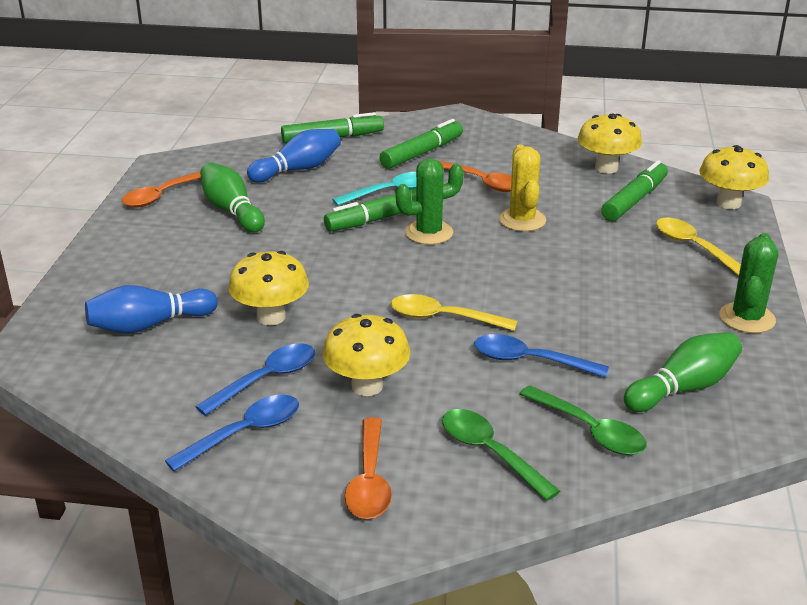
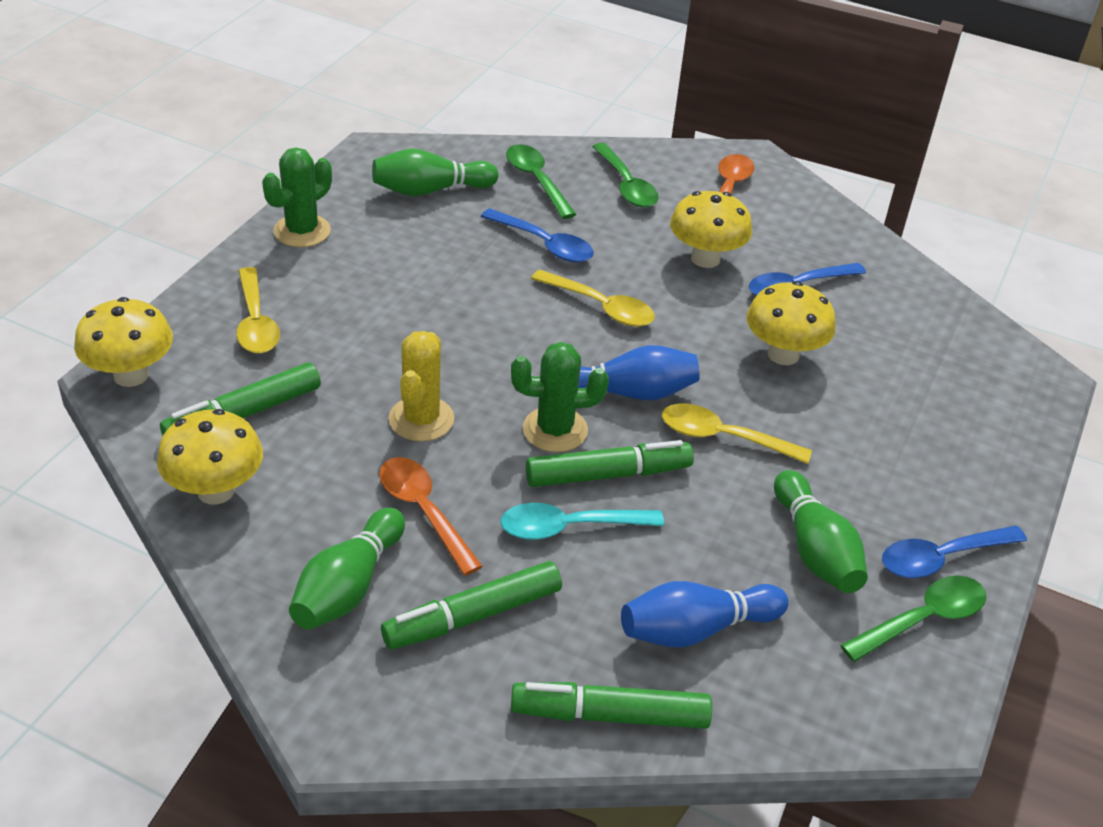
camera: 165 degrees left, 10 degrees up
blue bowling pin [85,285,218,333] -> blue bowling pin moved to [578,345,699,400]
orange spoon [122,171,201,208] -> green spoon [840,575,986,662]
blue spoon [165,395,299,472] -> blue spoon moved to [882,526,1027,578]
none -> green bowling pin [289,508,405,629]
none -> yellow spoon [662,403,812,464]

